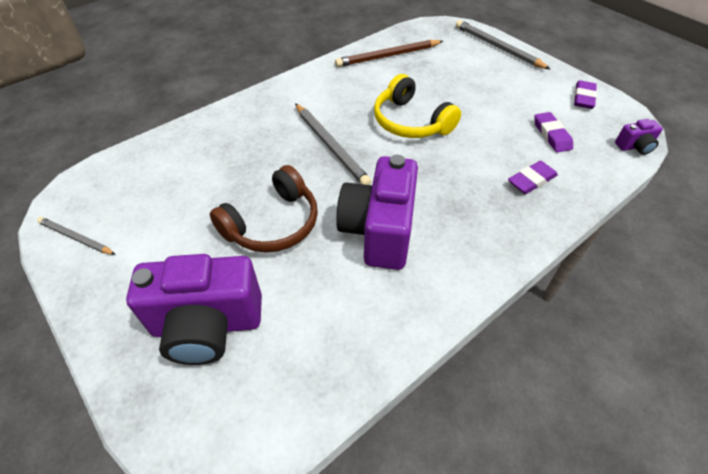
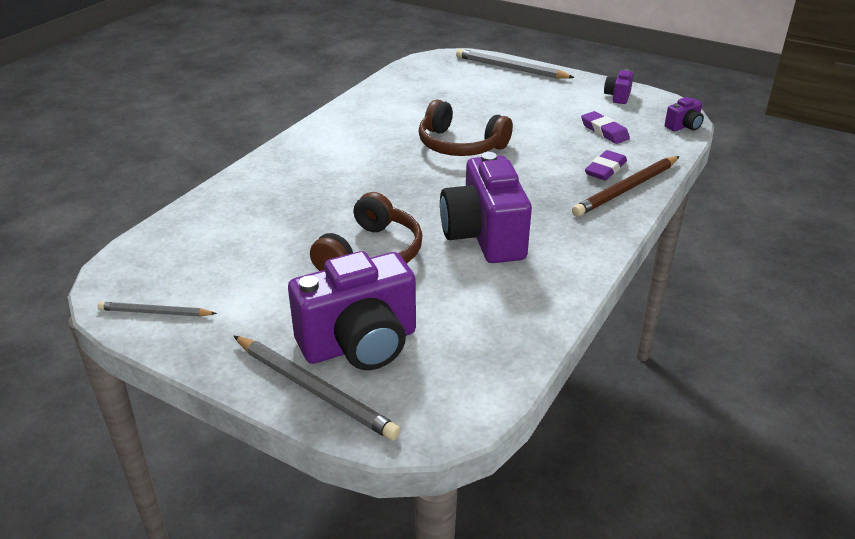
camera: 20 degrees left, 15 degrees down
grey pencil [295,103,371,185] -> grey pencil moved to [234,336,401,441]
brown pencil [335,40,443,67] -> brown pencil moved to [572,156,680,217]
yellow headphones [374,74,461,138] -> brown headphones [419,100,513,156]
purple eraser [574,80,597,109] -> purple camera [604,69,634,104]

